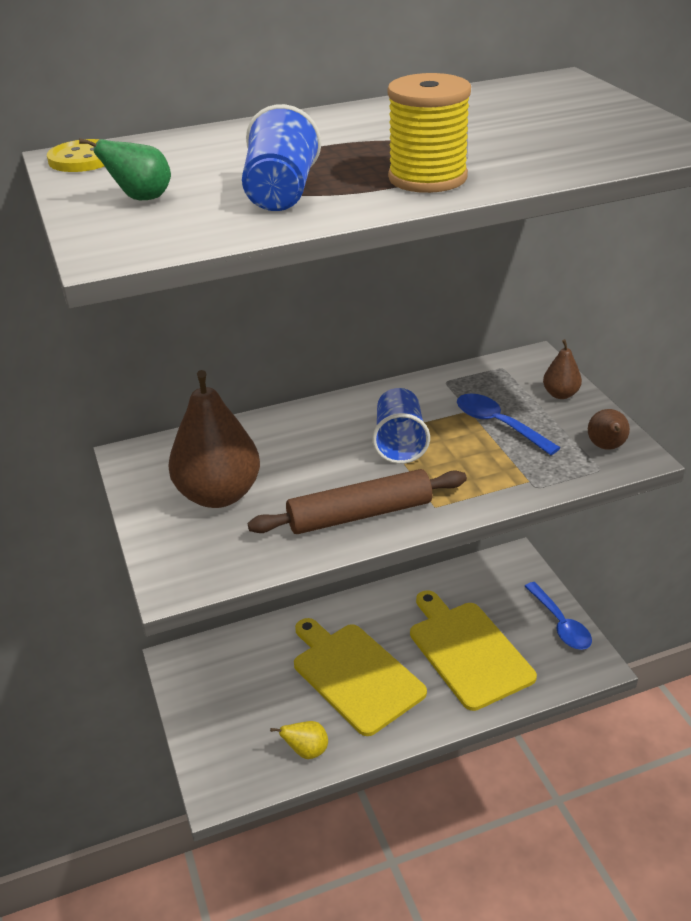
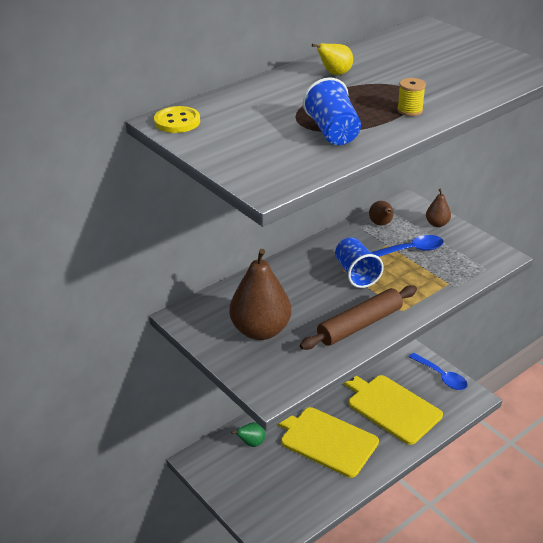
camera: 20 degrees left, 0 degrees up
green pear [79,138,171,200] -> green pear moved to [231,422,265,447]
yellow pear [270,721,328,759] -> yellow pear moved to [312,43,353,75]
yellow spool [387,73,471,193] -> yellow spool [397,78,426,116], size x0.53
blue spoon [457,393,560,455] -> blue spoon turned 135 degrees clockwise [371,235,444,257]
brown pear [588,409,630,450] -> brown pear moved to [369,201,394,226]

